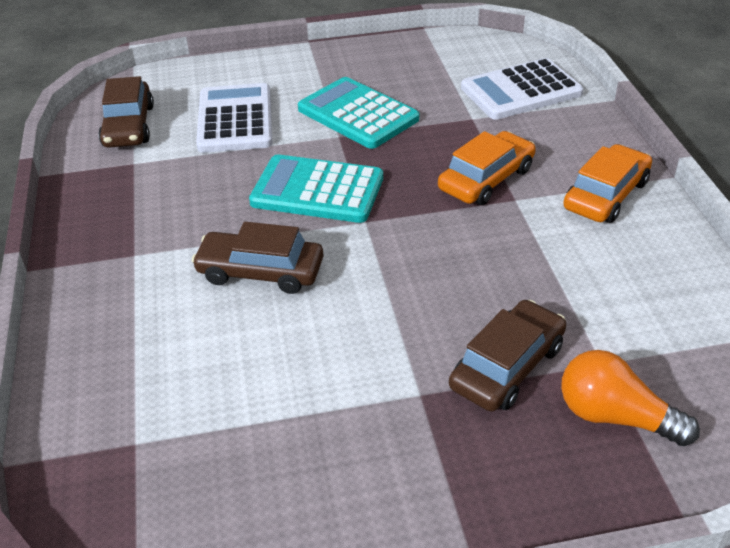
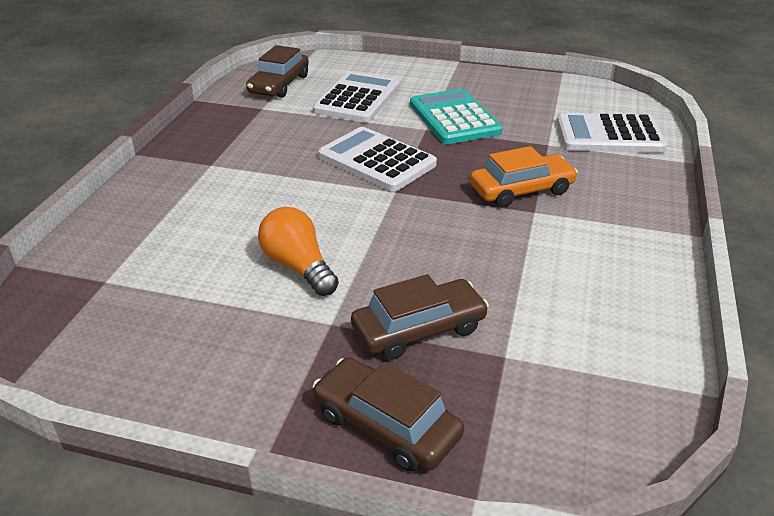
camera: 25 degrees right, 5 degrees down
brown car [192,222,324,294] -> brown car moved to [313,357,464,472]
turquoise calculator [249,155,383,223] -> white calculator [318,127,437,192]
orange light bulb [561,350,700,446] -> orange light bulb moved to [258,207,339,296]
orange car [563,144,652,223] -> none

